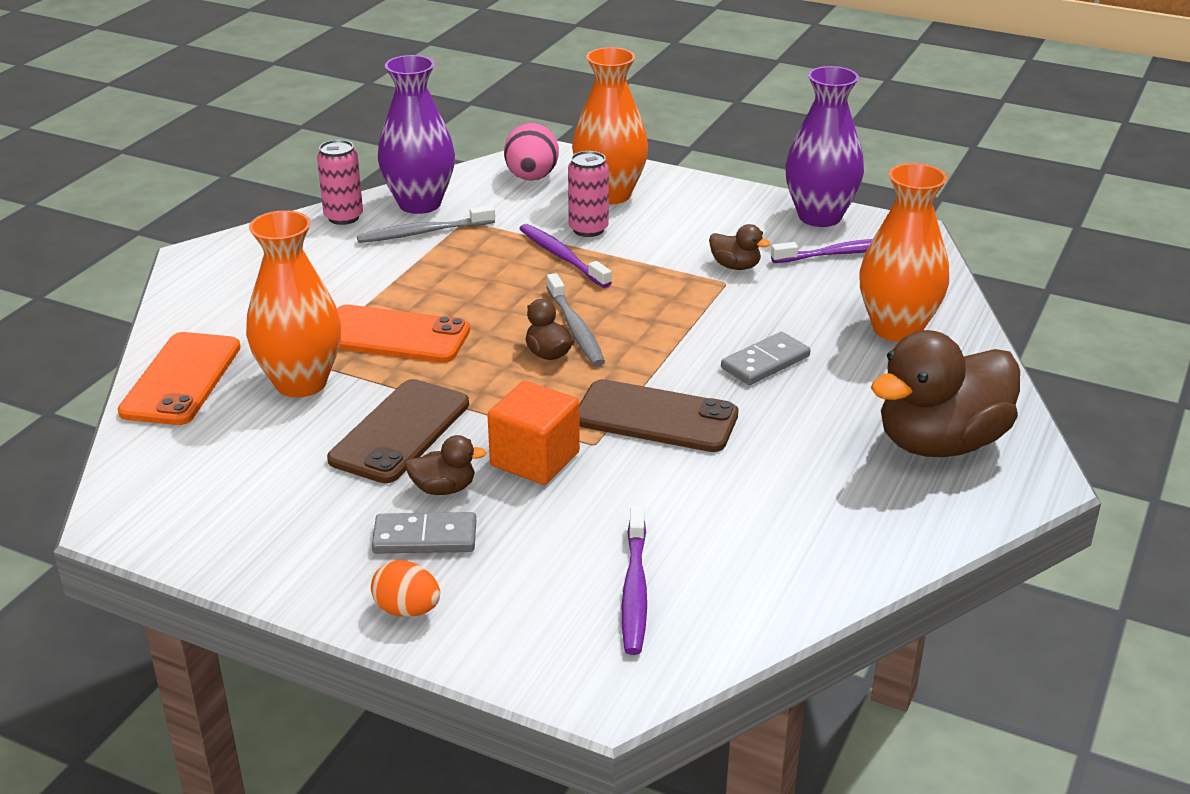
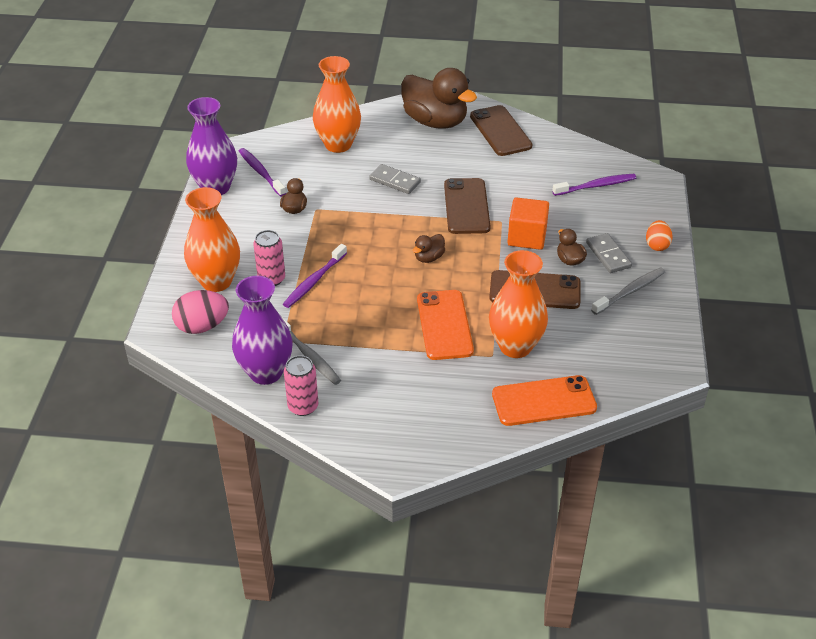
camera: 110 degrees left, 10 degrees up
grey toothbrush [546,273,605,366] -> grey toothbrush moved to [591,267,665,315]
none -> brown phone [470,105,533,156]

